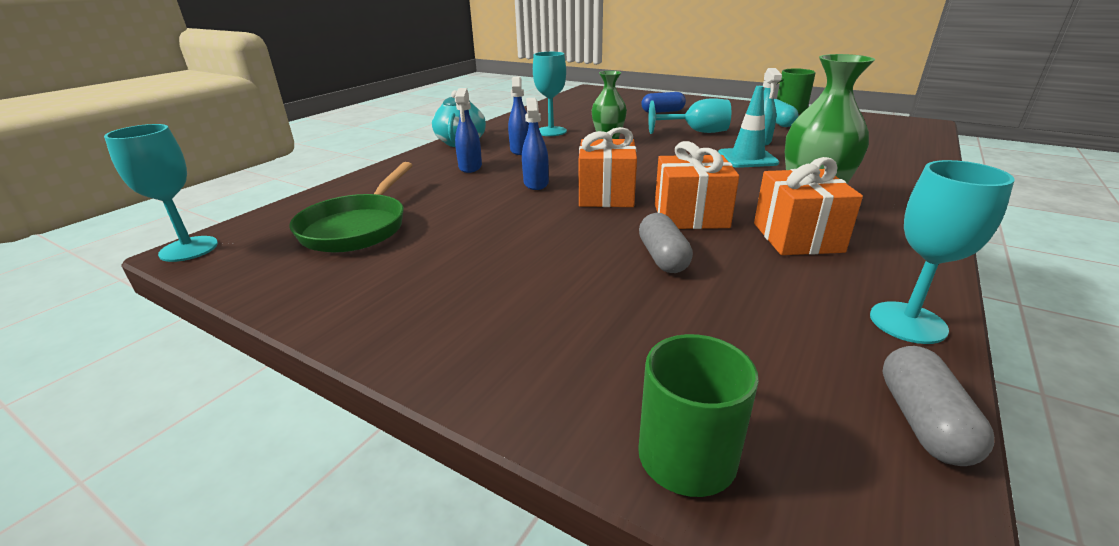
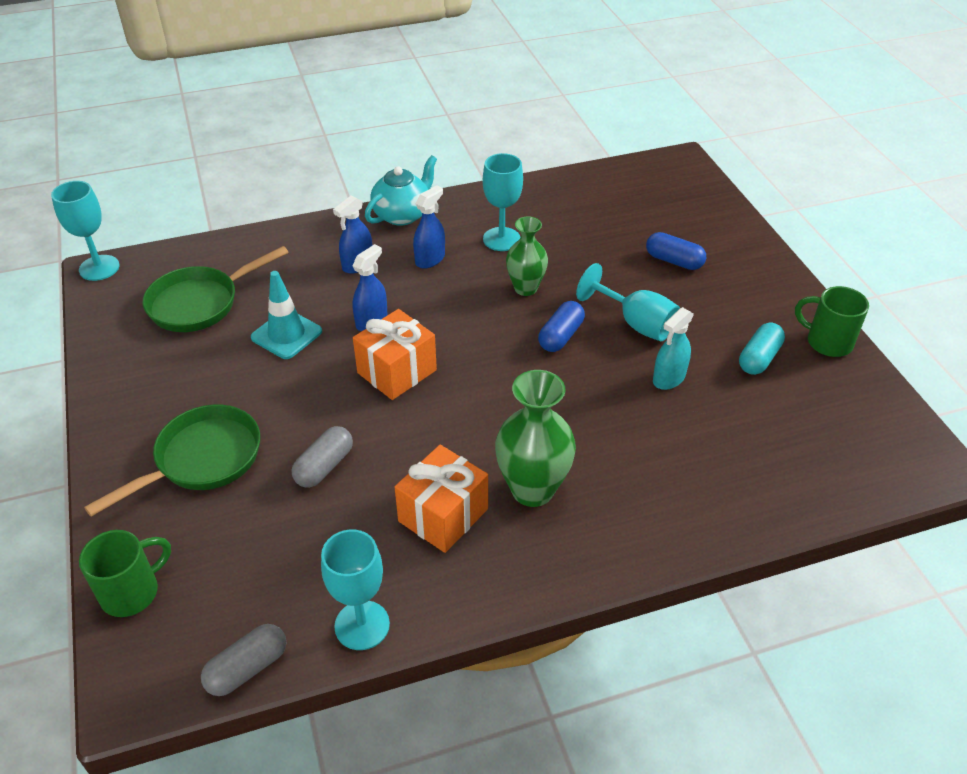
camera: 40 degrees right, 15 degrees up
orange gift [655,141,739,229] -> none
turquoise traffic cone [718,86,779,168] -> turquoise traffic cone moved to [251,271,322,359]
none -> green pan [84,405,260,517]
none -> blue capsule [538,301,585,352]

